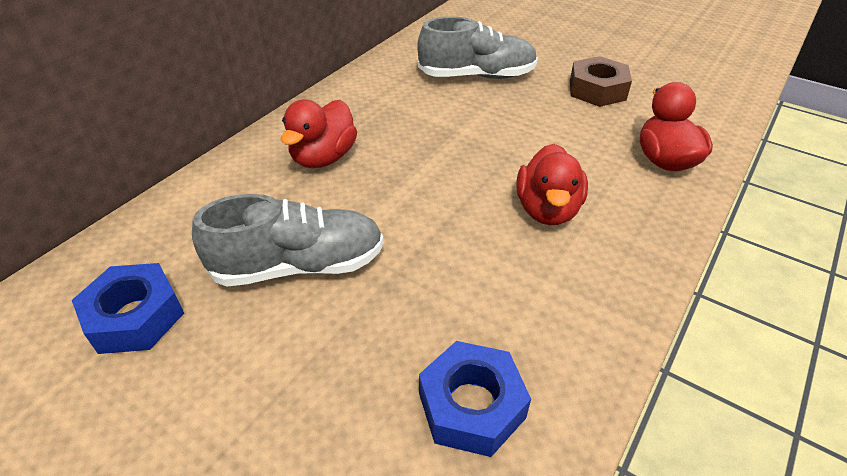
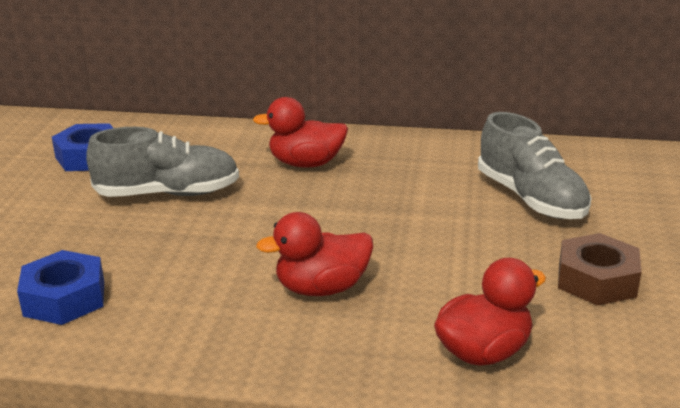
camera: 65 degrees right, 15 degrees down
grey shoe [192,194,384,287] -> grey shoe turned 60 degrees counterclockwise [86,127,239,197]

